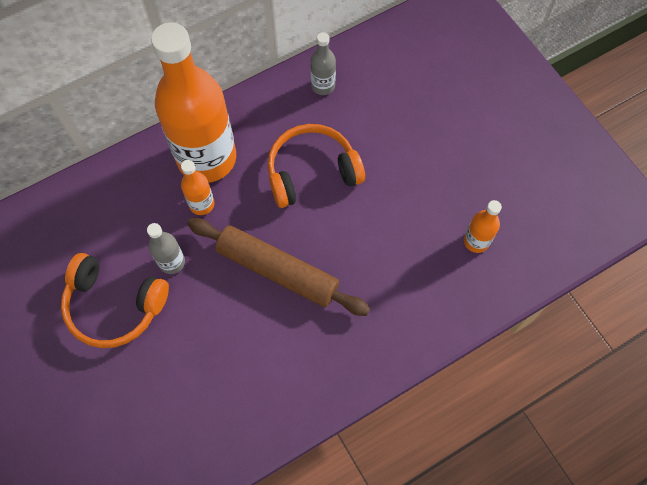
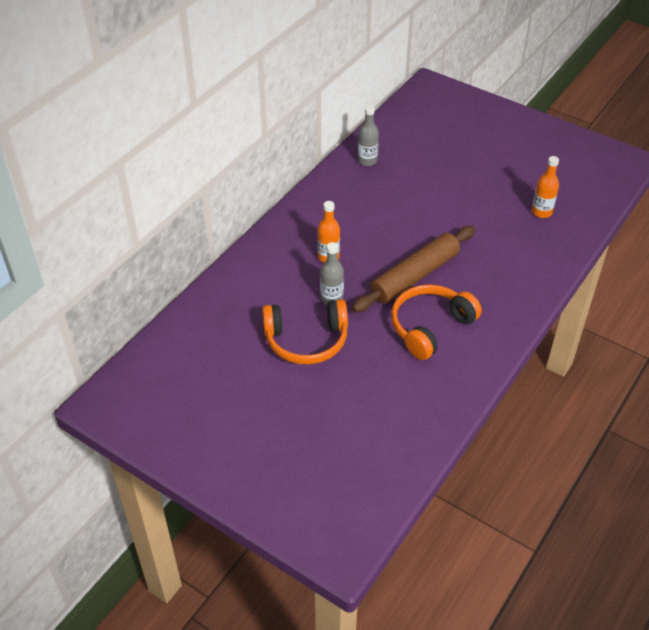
camera: 25 degrees left, 20 degrees down
orange bottle [151,22,236,183] -> none
brown rolling pin [187,218,370,316] -> brown rolling pin turned 45 degrees counterclockwise [352,226,475,312]
orange headphones [267,124,365,208] -> orange headphones moved to [391,284,482,360]

